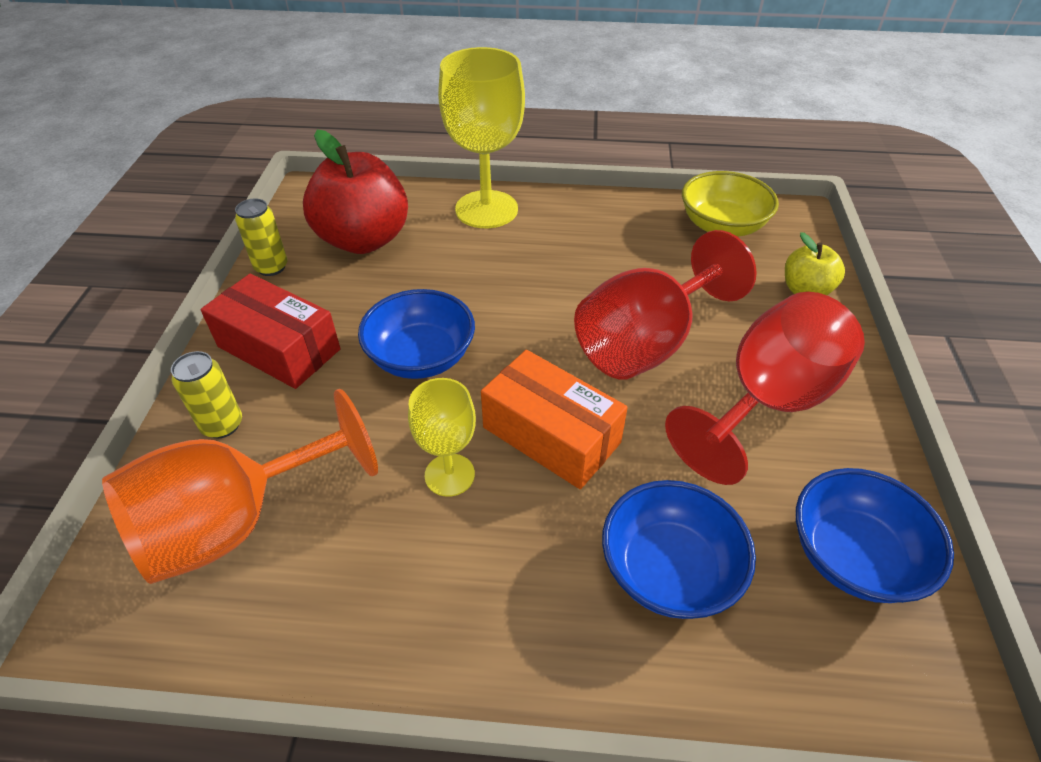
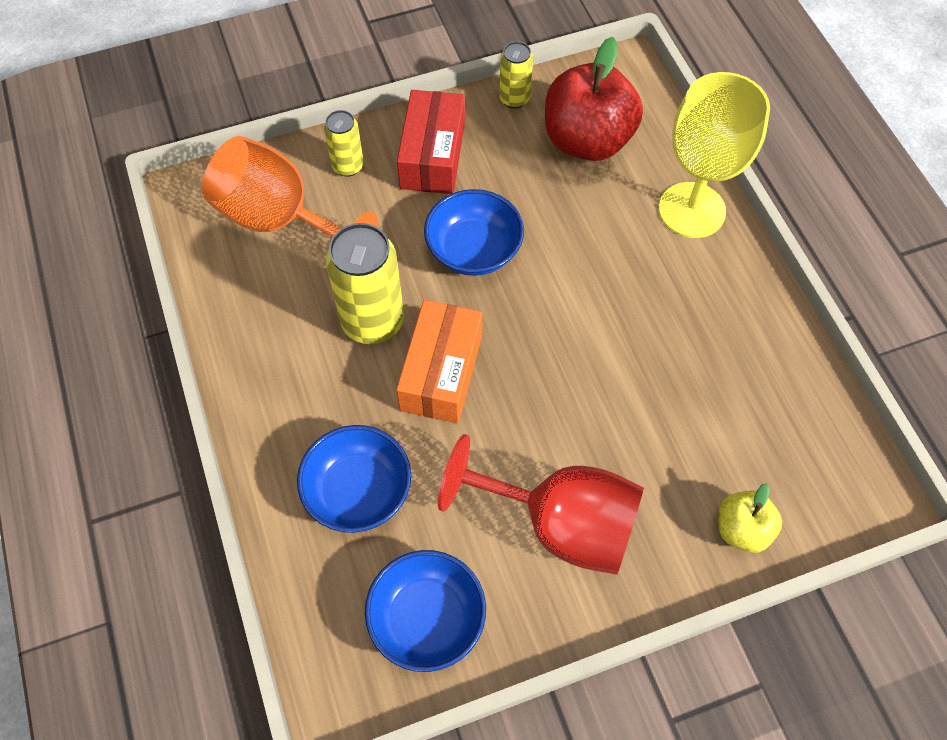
camera: 65 degrees right, 15 degrees up
yellow goblet [408,378,476,497] -> yellow can [326,223,404,344]
red goblet [574,230,757,380] -> none
yellow bowl [682,171,779,237] -> none

